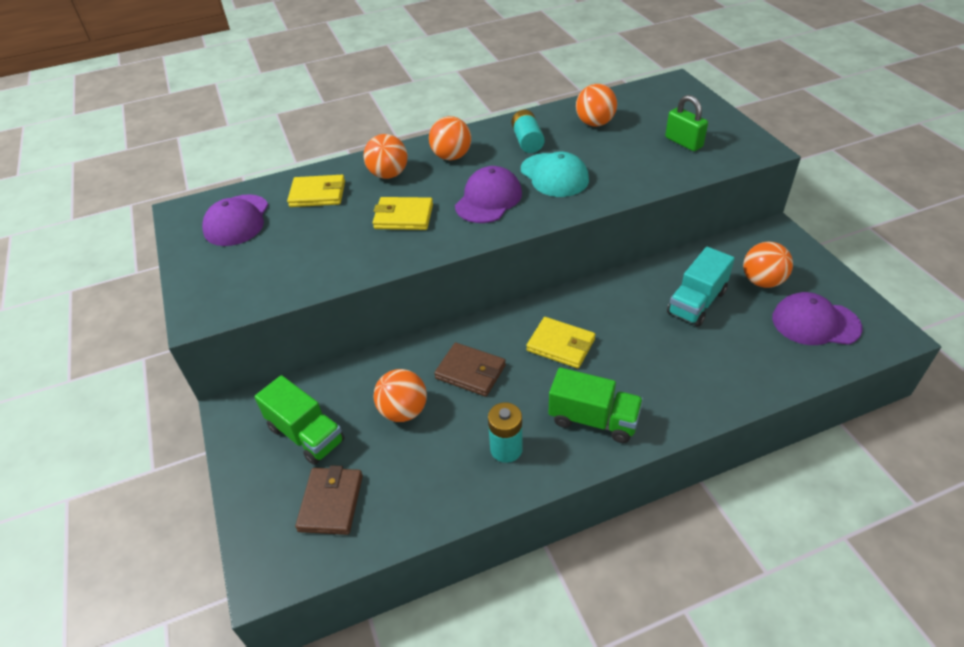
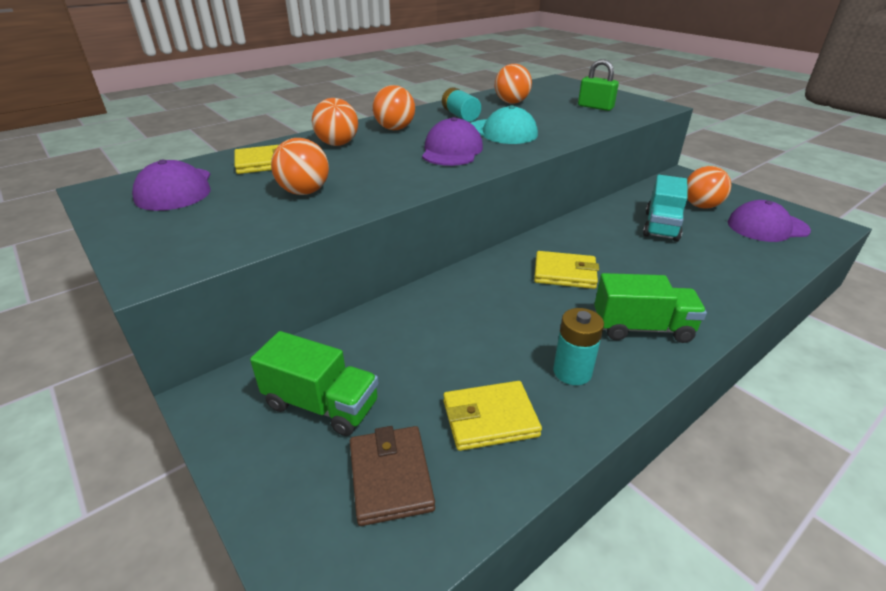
camera: 20 degrees left, 10 degrees down
yellow wallet [373,197,433,230] -> yellow wallet moved to [443,381,542,451]
orange ball [373,369,427,422] -> orange ball moved to [271,138,329,195]
brown wallet [434,342,506,397] -> none

